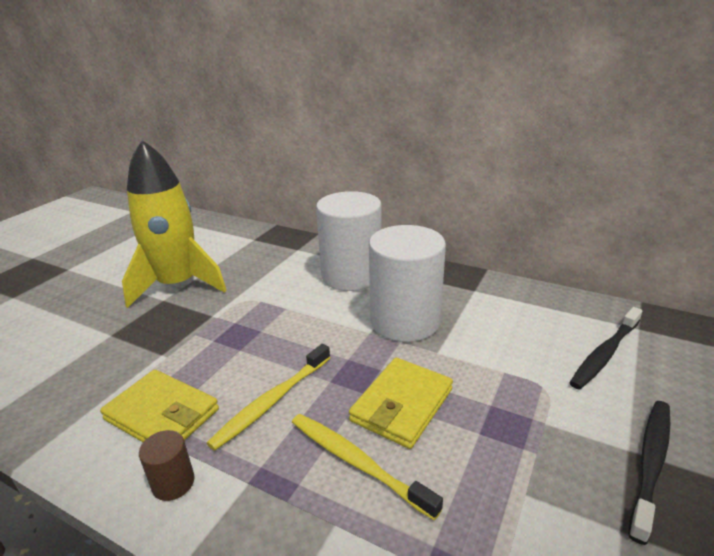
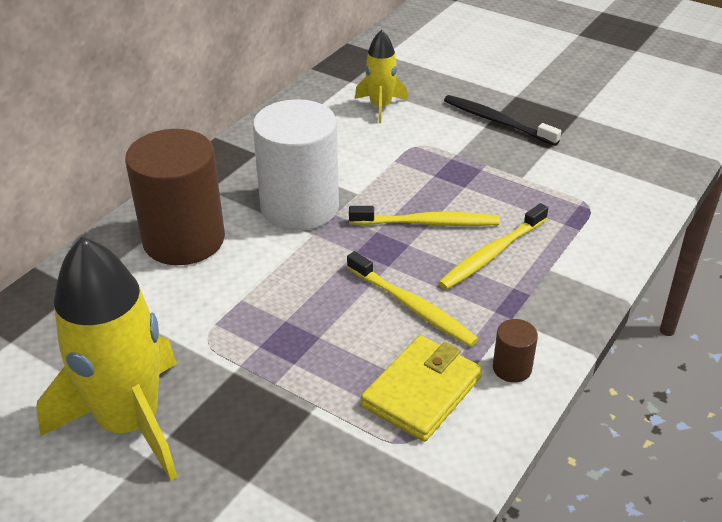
camera: 85 degrees left, 10 degrees up
white cylinder [316,191,382,291] -> brown cylinder [125,129,225,265]
yellow wallet [349,358,453,449] -> yellow toothbrush [349,206,500,226]
black toothbrush [570,307,643,390] -> yellow rocket [355,30,408,123]

